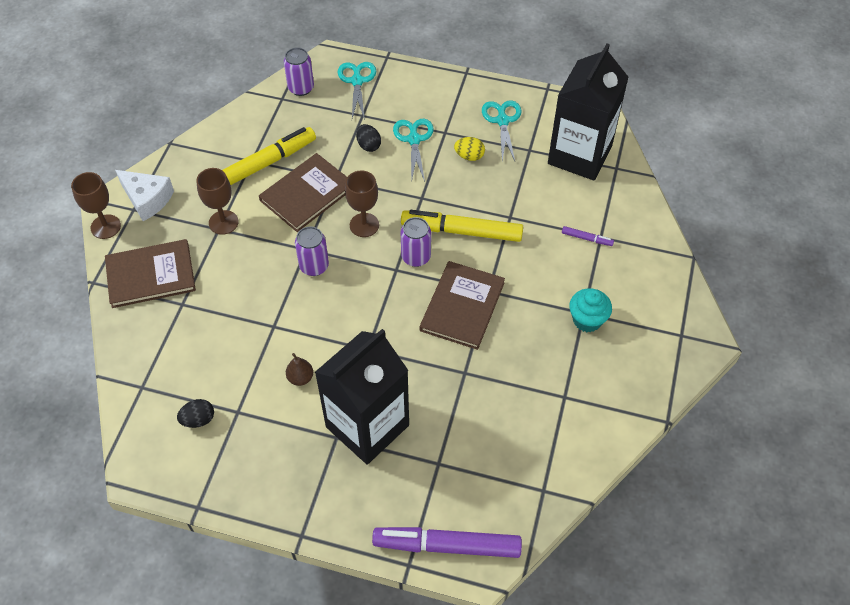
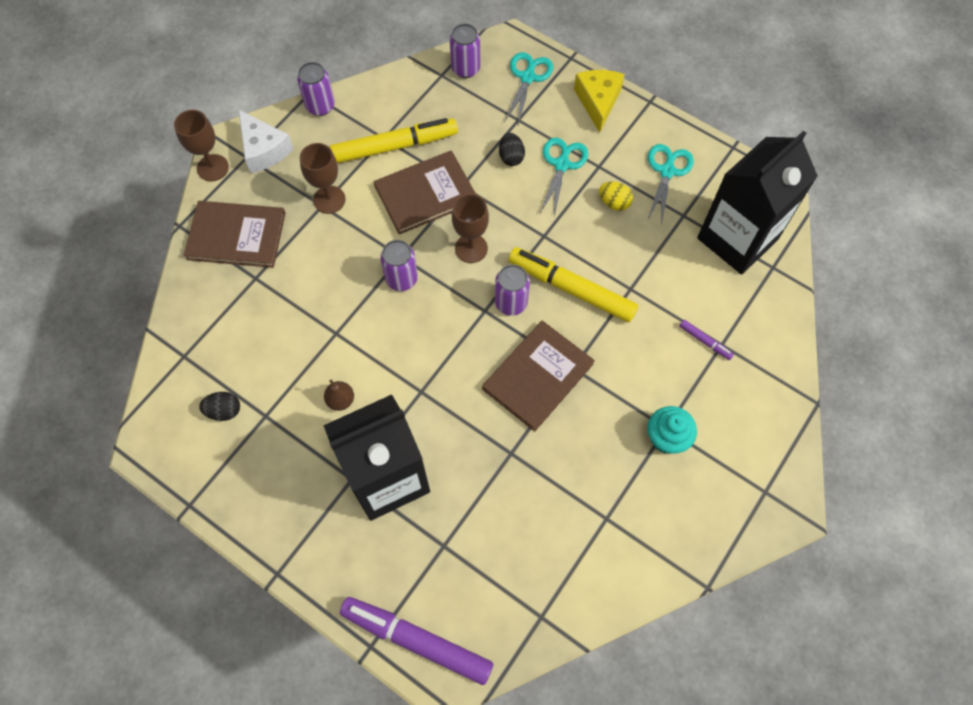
camera: 20 degrees right, 10 degrees up
none -> purple can [297,62,335,116]
none -> yellow cheese [574,70,625,133]

